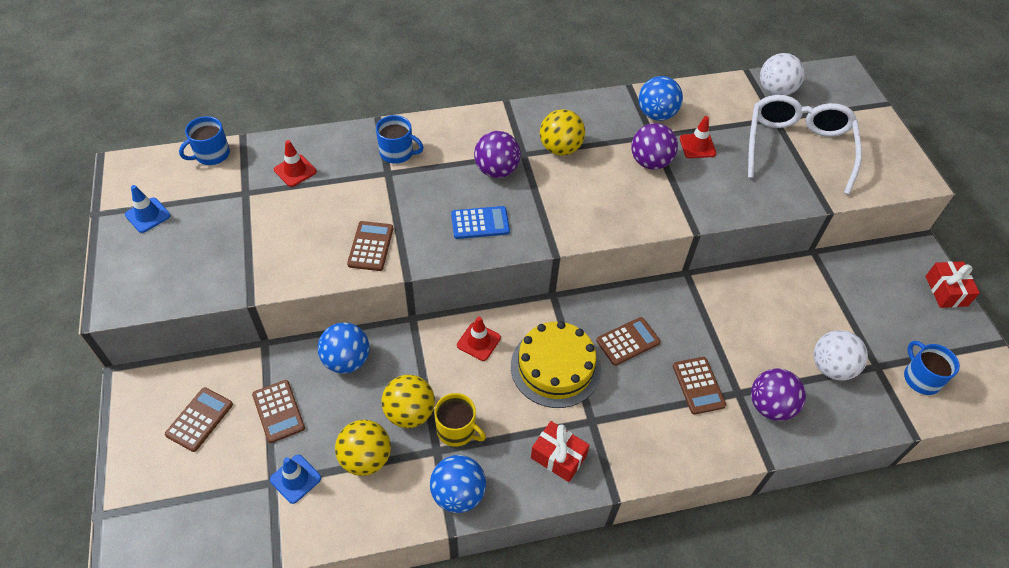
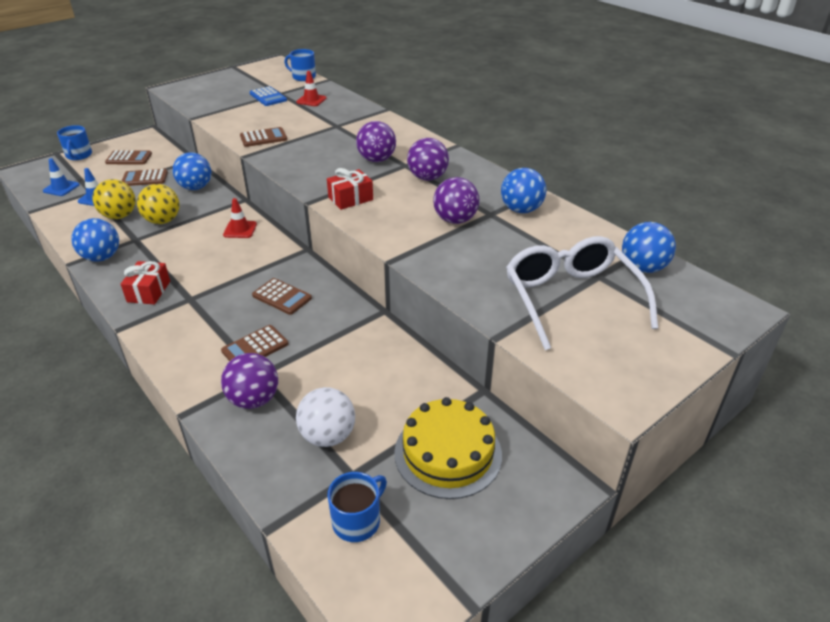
camera: 65 degrees right, 15 degrees down
blue traffic cone [125,185,171,233] -> blue traffic cone moved to [43,158,80,196]
brown calculator [252,380,305,443] -> brown calculator turned 45 degrees clockwise [122,169,168,186]
blue mug [376,115,424,164] -> blue mug moved to [57,125,92,160]
yellow mug [434,393,486,447] -> none
blue calculator [451,206,510,239] -> blue calculator moved to [250,86,287,106]
yellow cake [511,321,601,408] -> yellow cake moved to [394,397,502,499]
yellow ball [540,109,585,155] -> purple ball [407,138,449,181]
red traffic cone [680,116,716,158] -> none
white glasses [748,95,862,195] -> white glasses turned 90 degrees counterclockwise [506,236,658,350]
white ball [760,53,805,96] -> blue ball [622,222,676,273]
red gift [925,261,980,308] -> red gift moved to [327,168,373,210]

